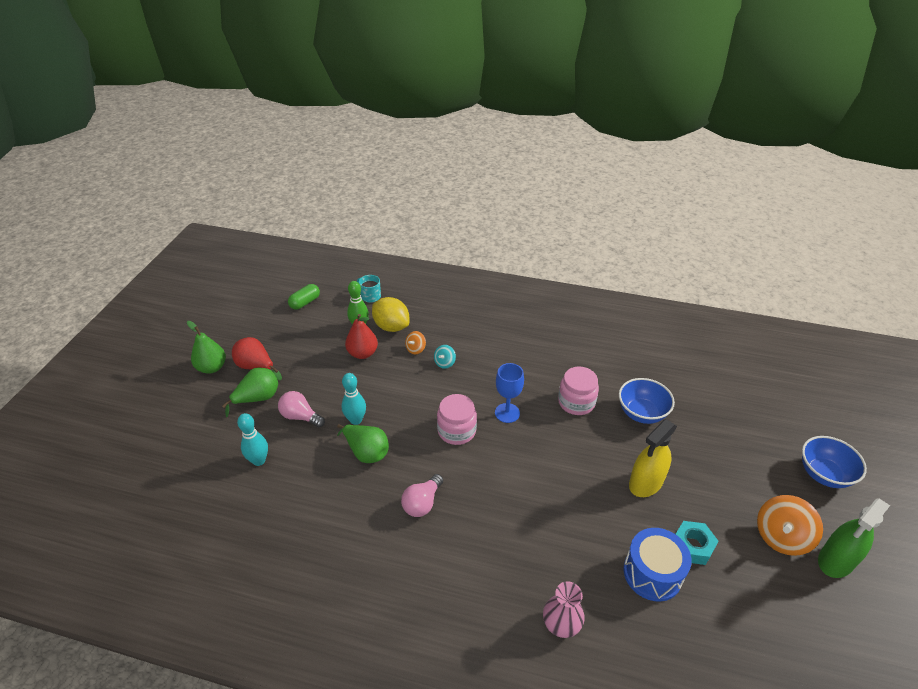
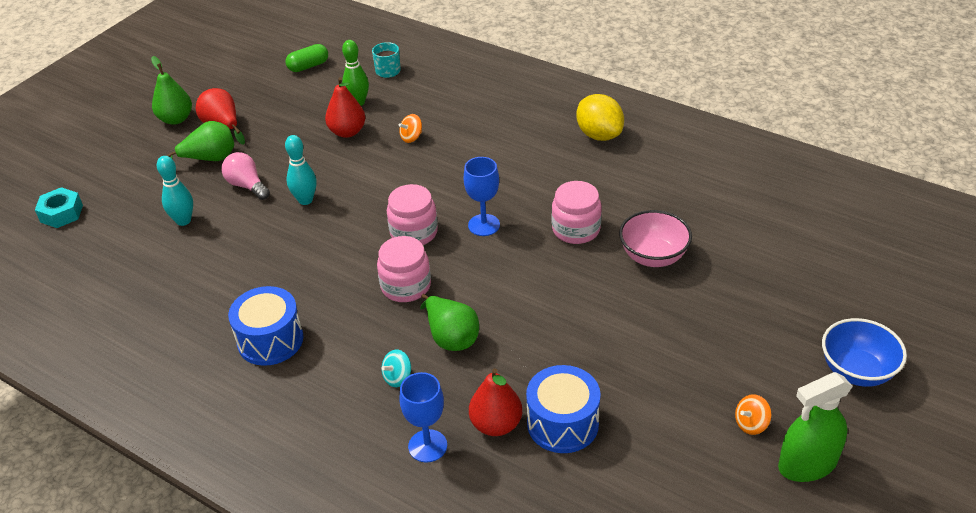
camera: 20 degrees right, 0 degrees up
green pear [337,424,389,463] -> green pear moved to [420,294,479,351]
yellow lemon [372,297,410,332] -> yellow lemon moved to [576,94,624,141]
pink light bulb [401,474,443,517] -> none
turquoise spinning top [434,345,456,369] -> turquoise spinning top moved to [381,349,411,387]
pink vase [543,581,585,638] -> blue goblet [400,372,447,462]
blue bowl [619,378,675,424] -> pink bowl [619,210,692,267]
yellow spray bottle [629,420,677,497] -> none
turquoise nut [676,521,719,565] -> turquoise nut moved to [35,187,83,228]
orange spinning top [757,495,823,556] -> orange spinning top [735,394,772,435], size x0.52
none -> blue drum [228,286,304,366]
none -> pink jar [377,236,431,302]
none -> red pear [469,368,522,436]

